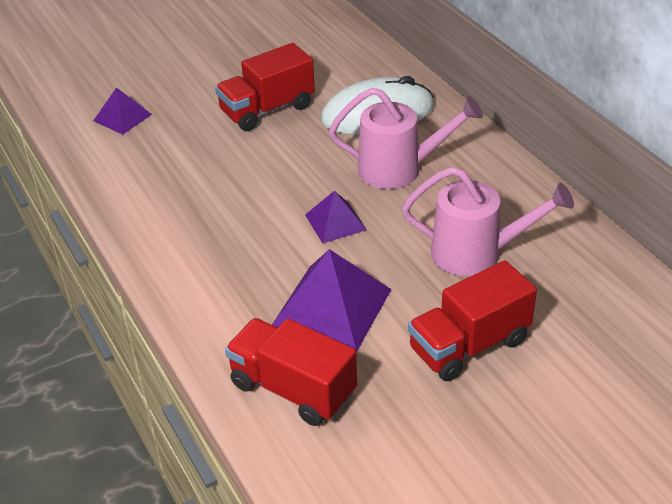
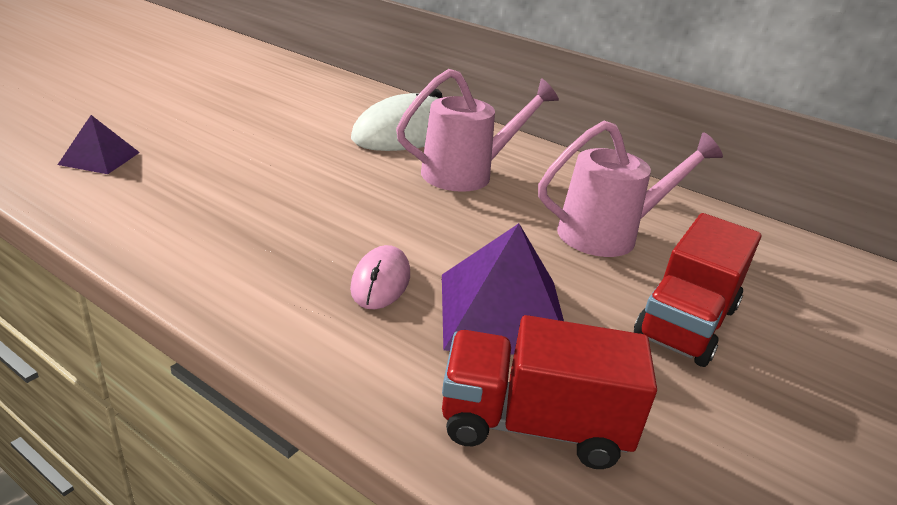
camera: 30 degrees left, 10 degrees down
red truck [215,43,315,131] -> none
purple pyramid [305,191,366,243] -> none
none -> pink mouse [350,245,410,309]

